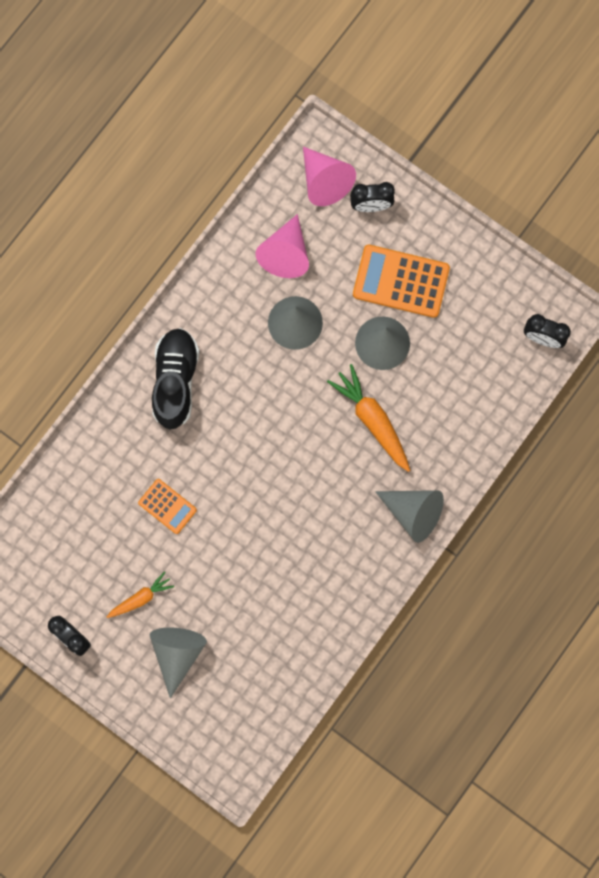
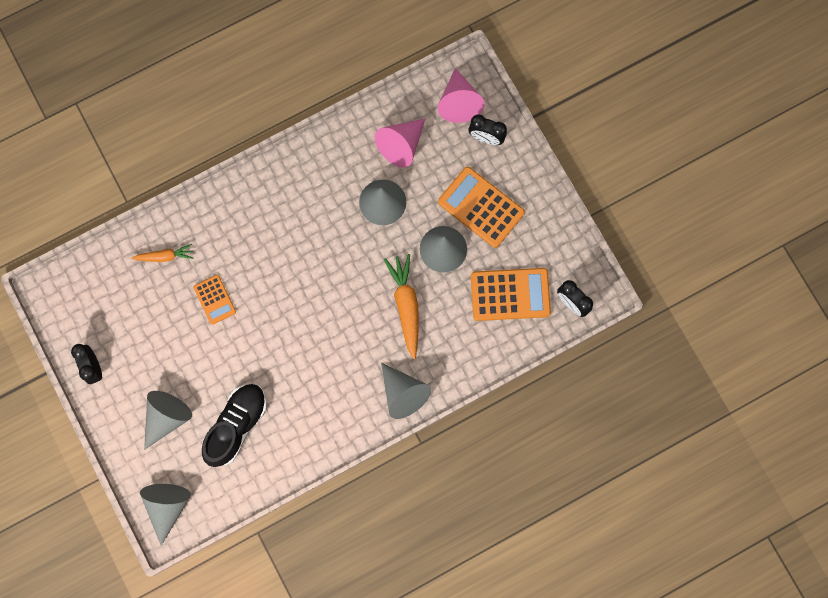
camera: 25 degrees right, 0 degrees up
orange carrot [107,571,174,618] -> orange carrot moved to [131,244,193,262]
black shoe [152,328,199,429] -> black shoe moved to [202,384,267,467]
none -> grey cone [140,484,191,546]
none -> orange calculator [471,268,551,321]

